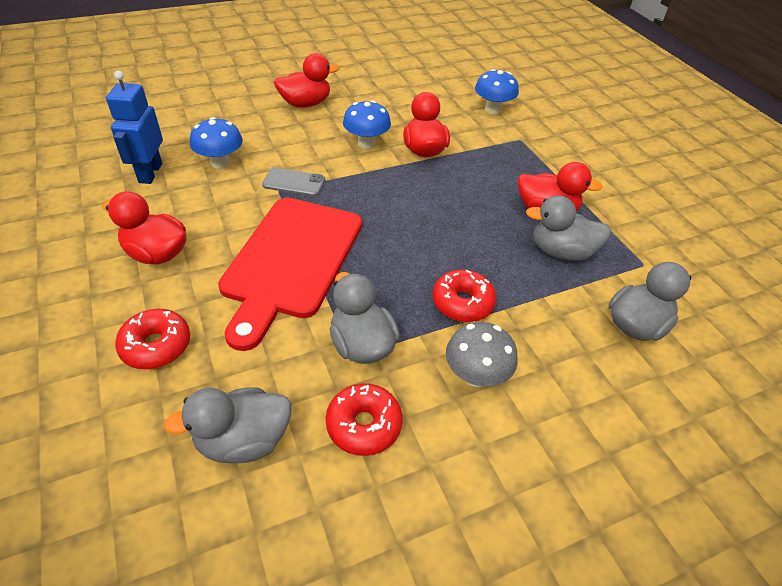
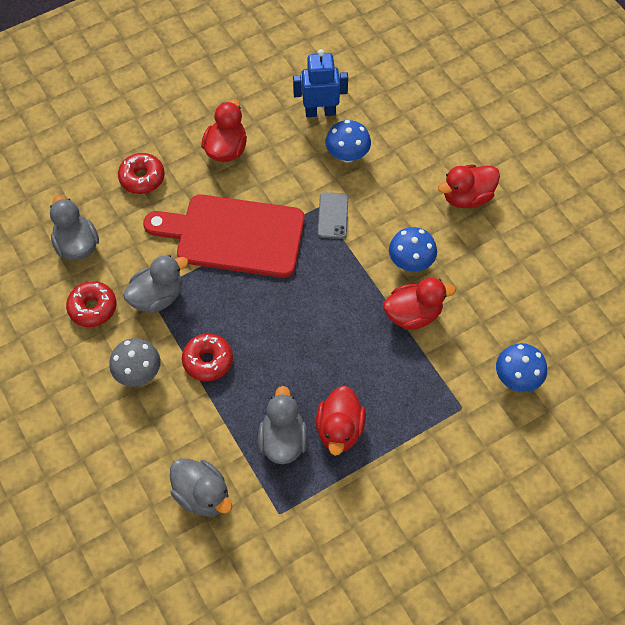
camera: 85 degrees right, 15 degrees up
red duck [274,53,339,108] -> red duck turned 90 degrees clockwise [438,164,500,208]

